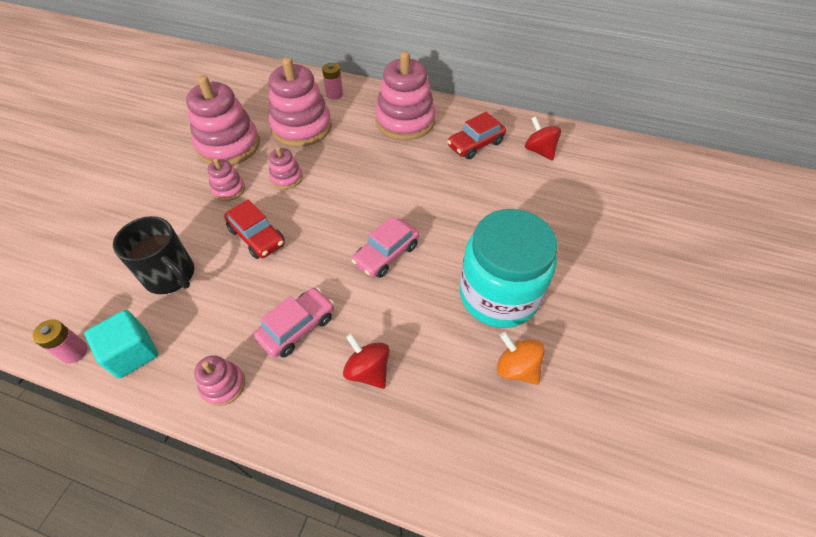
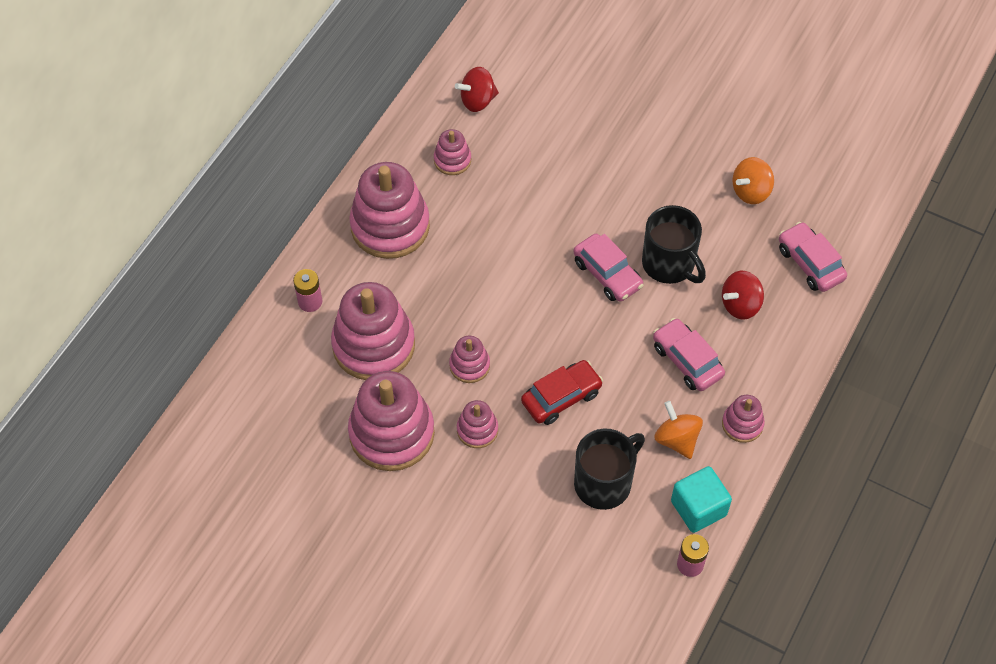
camera: 80 degrees left, 5 degrees up
red car [447,112,506,159] -> pink stacking toy [434,129,471,175]
turquoise jar [460,209,557,328] -> none
none -> black mug [642,205,706,284]
none -> orange spinning top [654,401,703,459]
none -> pink car [779,222,847,292]

